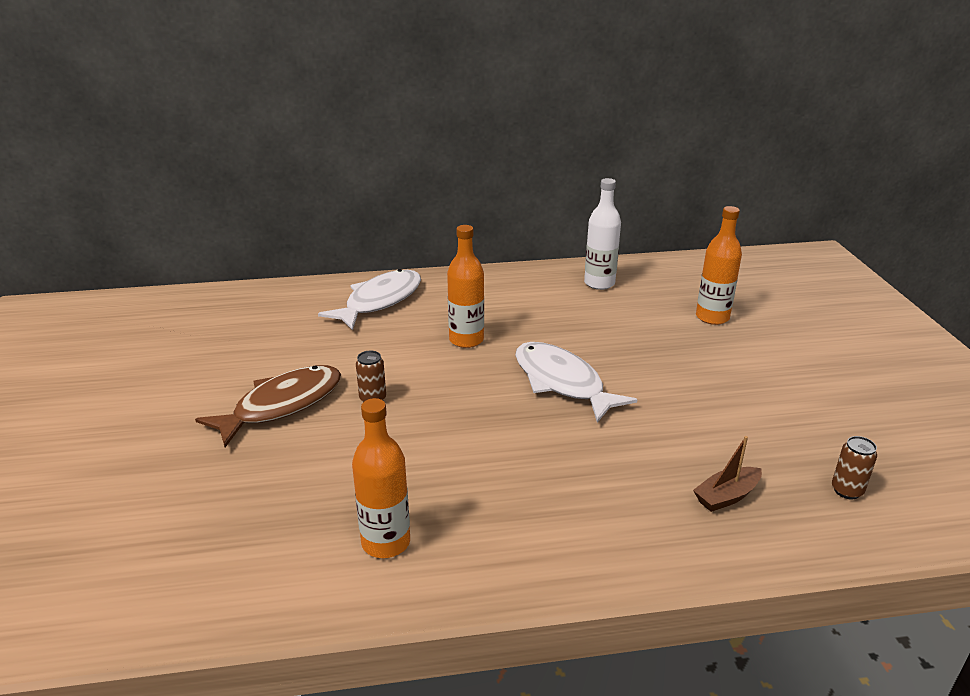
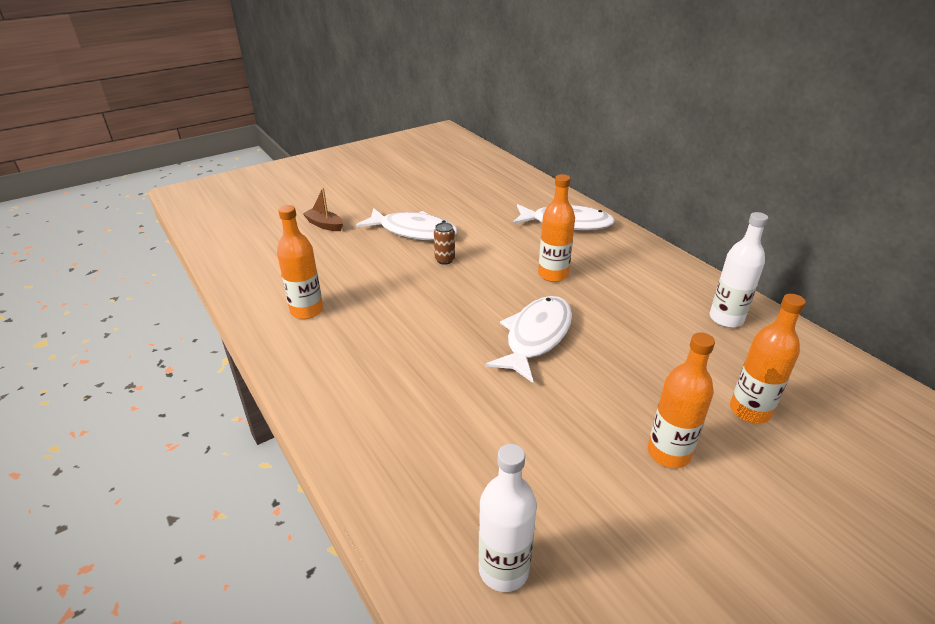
camera: 65 degrees right, 5 degrees up
brown fish [195,365,341,447] -> white fish [356,208,458,241]
brown boat [693,436,762,512] -> brown boat moved to [303,188,343,231]
brown can [832,436,877,499] -> white bottle [478,444,537,592]
none -> orange bottle [648,332,715,468]

